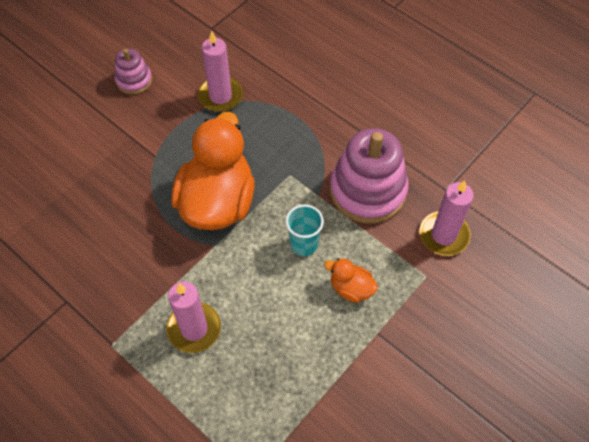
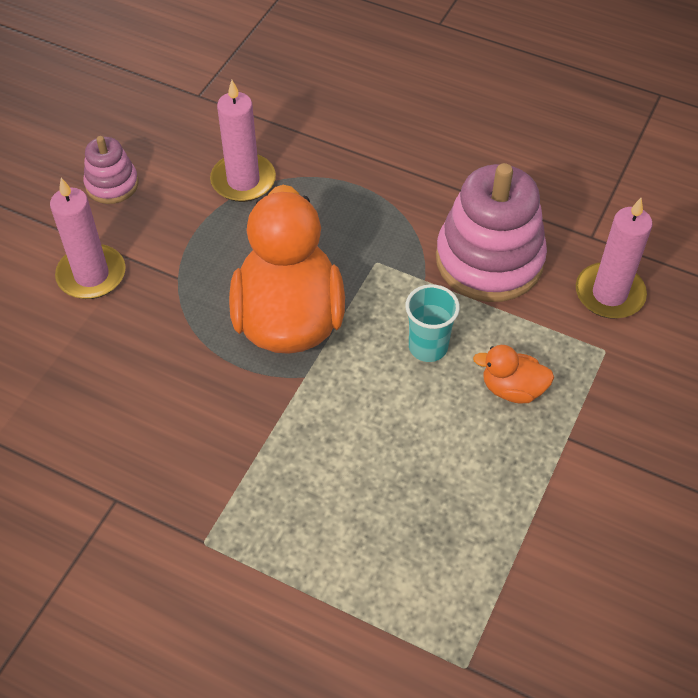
camera: 15 degrees left, 5 degrees down
pink candle [166,281,221,353] -> pink candle moved to [50,178,126,299]

